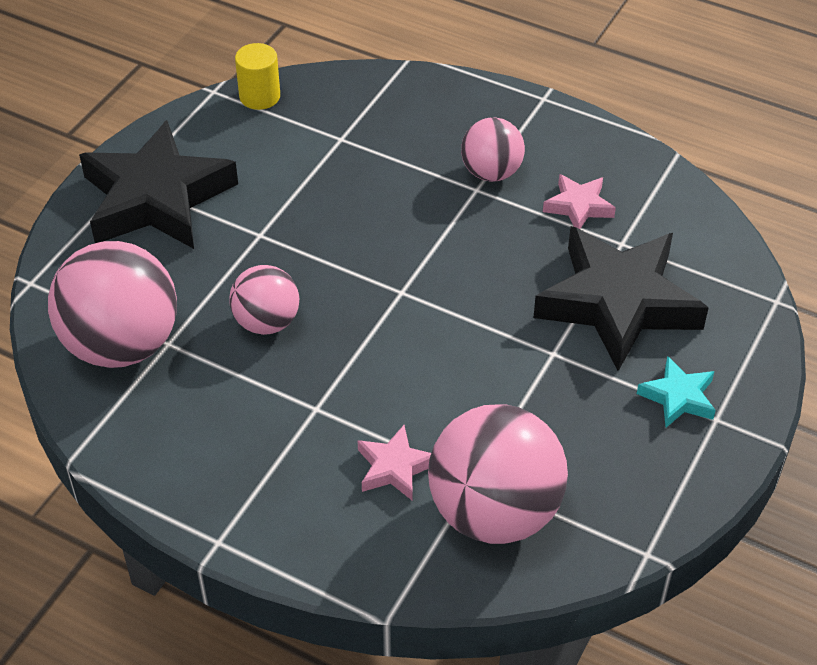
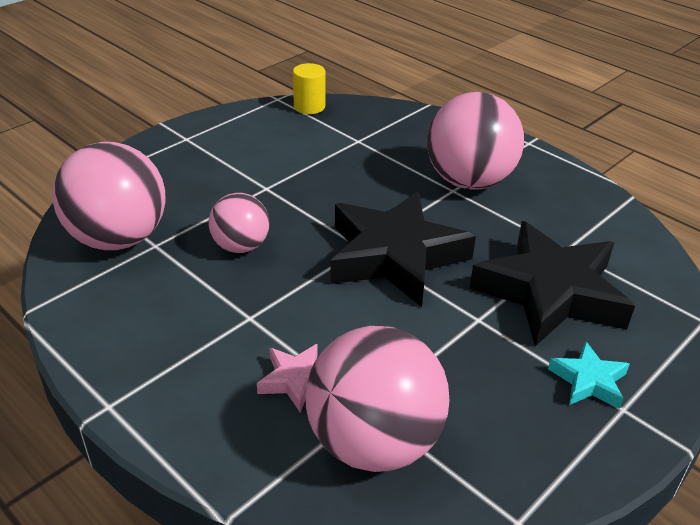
camera: 15 degrees right, 10 degrees down
black star [79,120,238,249] -> black star moved to [330,192,476,307]
pink ball [461,117,525,182] -> pink ball [427,92,524,189], size x1.77
pink star [543,174,616,229] -> none

